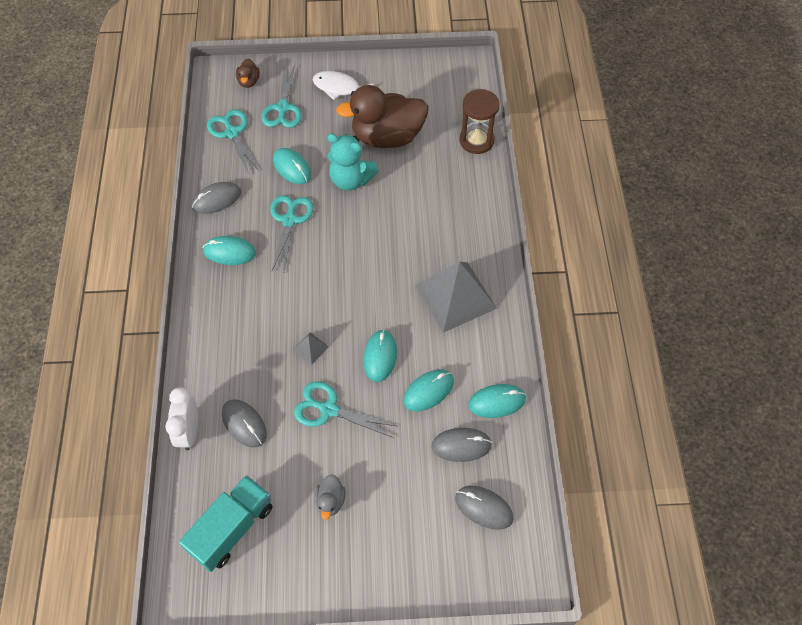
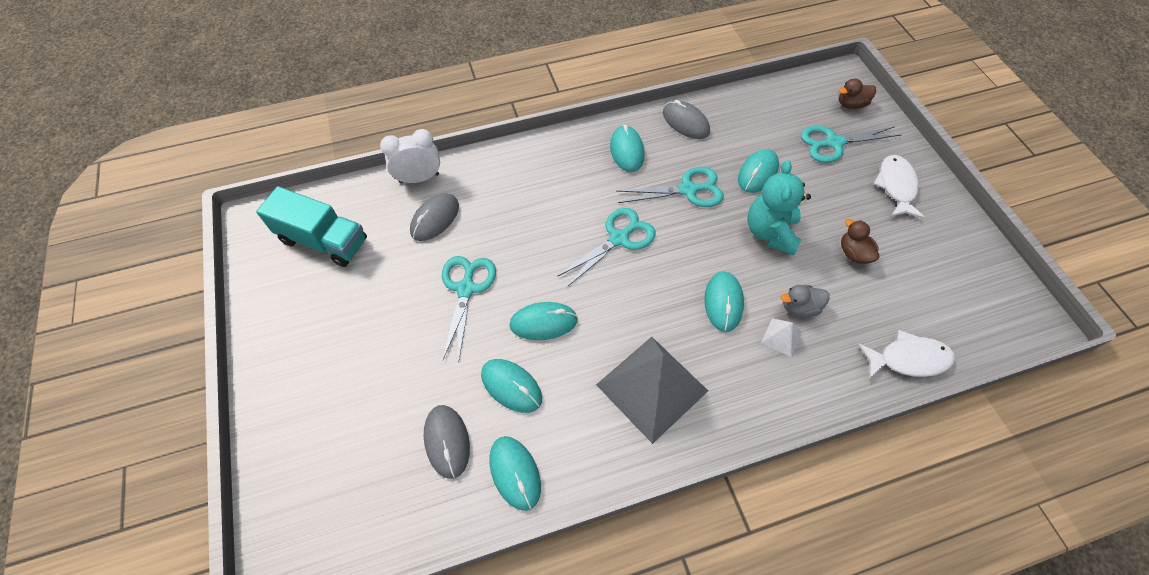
camera: 75 degrees right, 0 degrees up
turquoise scissors [207,109,260,174] -> turquoise scissors moved to [558,208,655,287]
grey pyramid [293,332,329,365] -> none
grey duck [314,474,346,520] -> grey duck moved to [781,285,830,317]
brown duck [336,85,428,148] -> brown duck [841,219,879,264], size x0.42
grey mouse [455,486,514,530] -> none
brown hourglass [459,89,500,154] -> white fish [858,330,955,379]
none -> turquoise mouse [704,271,744,332]
none -> white pyramid [761,318,802,357]

